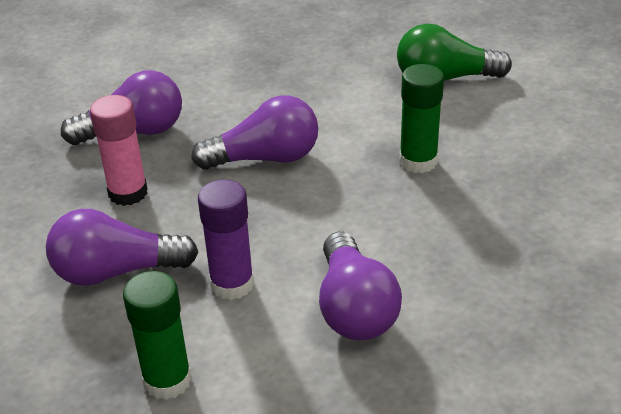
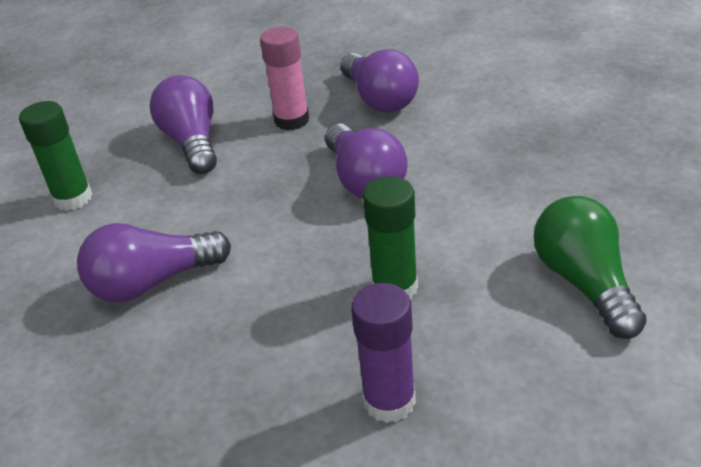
camera: 80 degrees right, 0 degrees up
purple glue stick [198,179,254,300] -> purple glue stick moved to [351,283,416,423]

